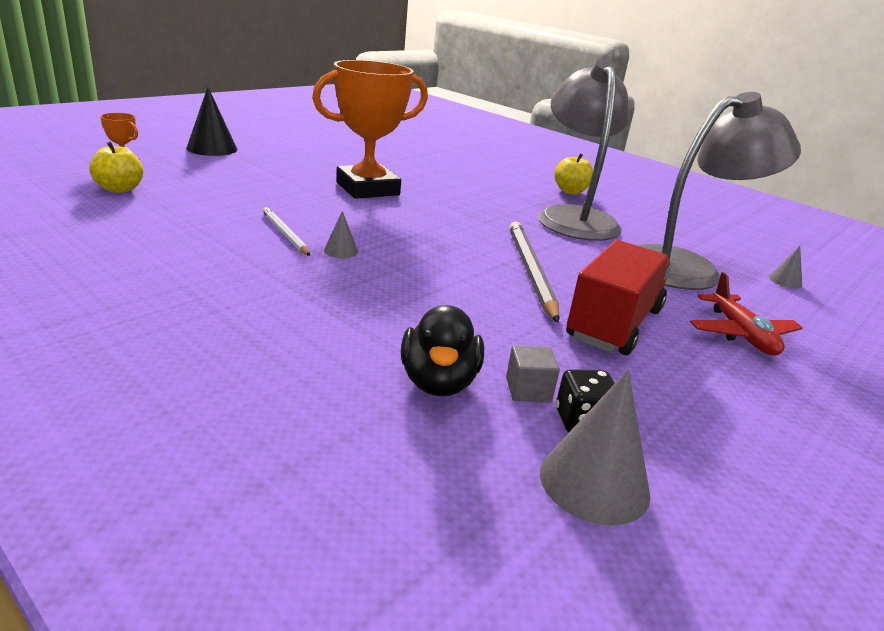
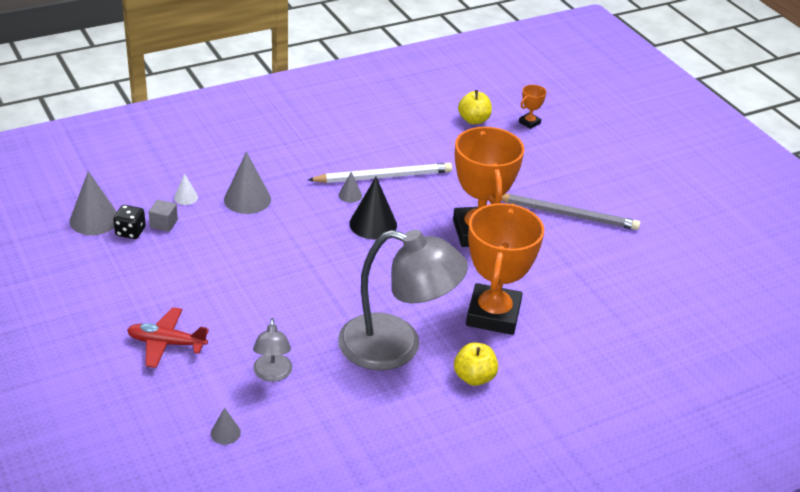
camera: 110 degrees right, 10 degrees up
black cone [187,87,238,156] -> black cone moved to [350,177,397,239]
white pencil [263,207,310,256] -> white pencil [308,163,452,183], size x1.73
black duck [401,305,484,396] -> white cone [174,173,198,205]
grey pencil [509,222,559,323] -> grey pencil moved to [502,194,640,230]
red truck [566,240,672,355] -> none
grey lamp [639,92,801,290] -> grey lamp [253,318,292,382], size x0.47
none -> grey cone [224,151,271,214]
none -> orange trophy [466,203,544,335]

